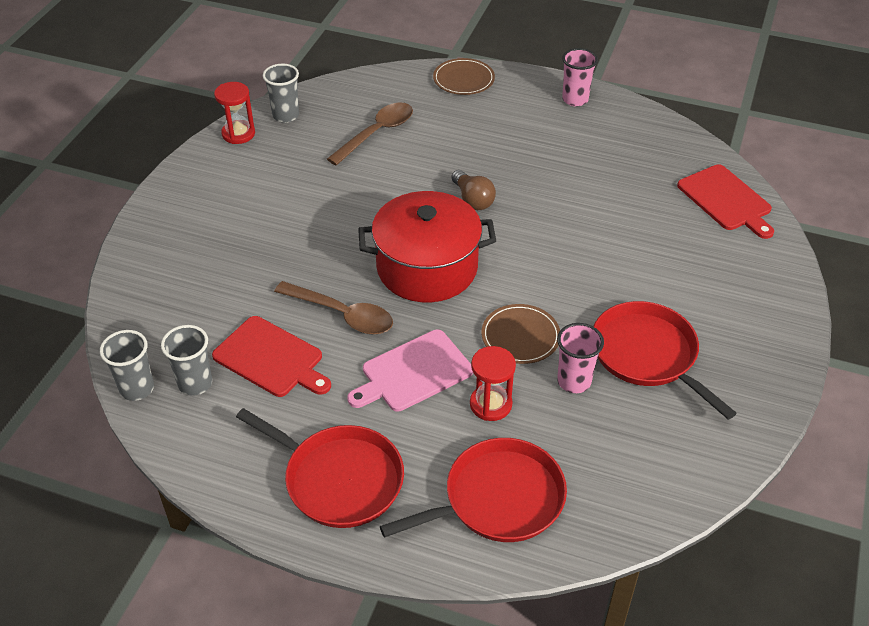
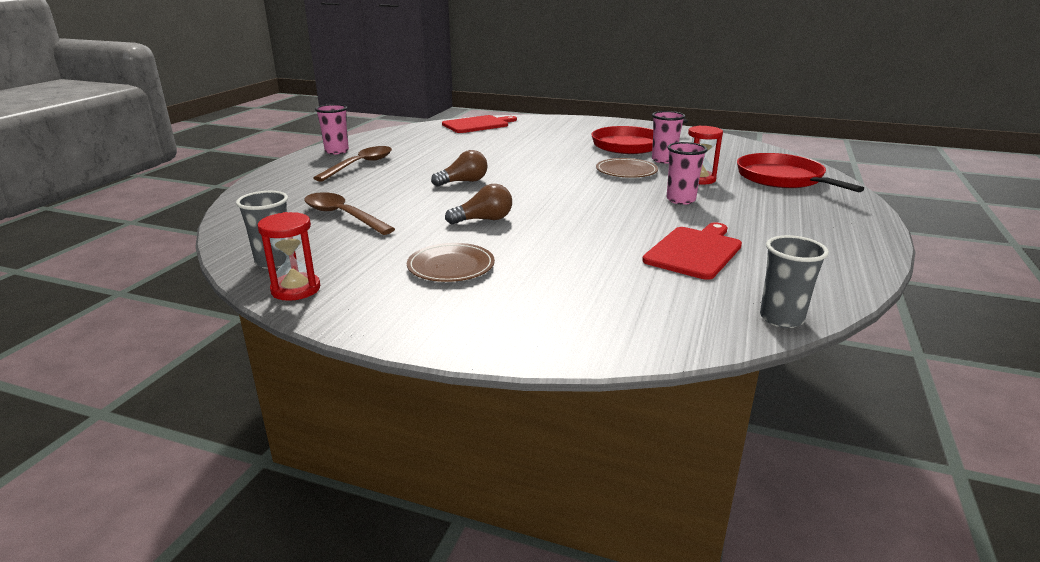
camera: 90 degrees left, 20 degrees down
grey cup [161,325,212,396] -> none
red pan [236,408,404,528] -> none
brown spoon [274,281,393,335] -> brown spoon moved to [313,146,392,182]
pink cutting board [347,330,473,411] -> pink cup [667,142,708,205]
red pot [358,191,496,302] -> none
brown plate [433,58,495,95] -> brown plate moved to [407,243,495,282]
none -> brown light bulb [445,184,512,225]

